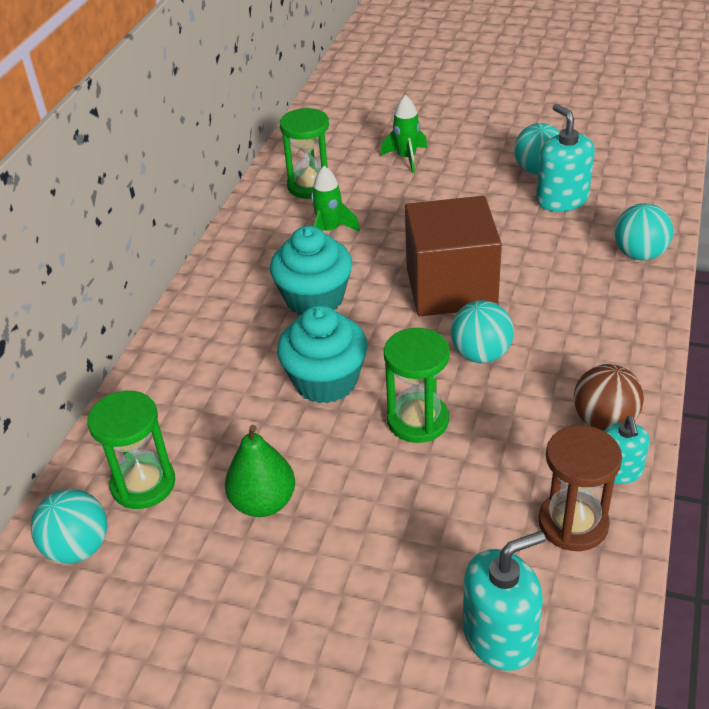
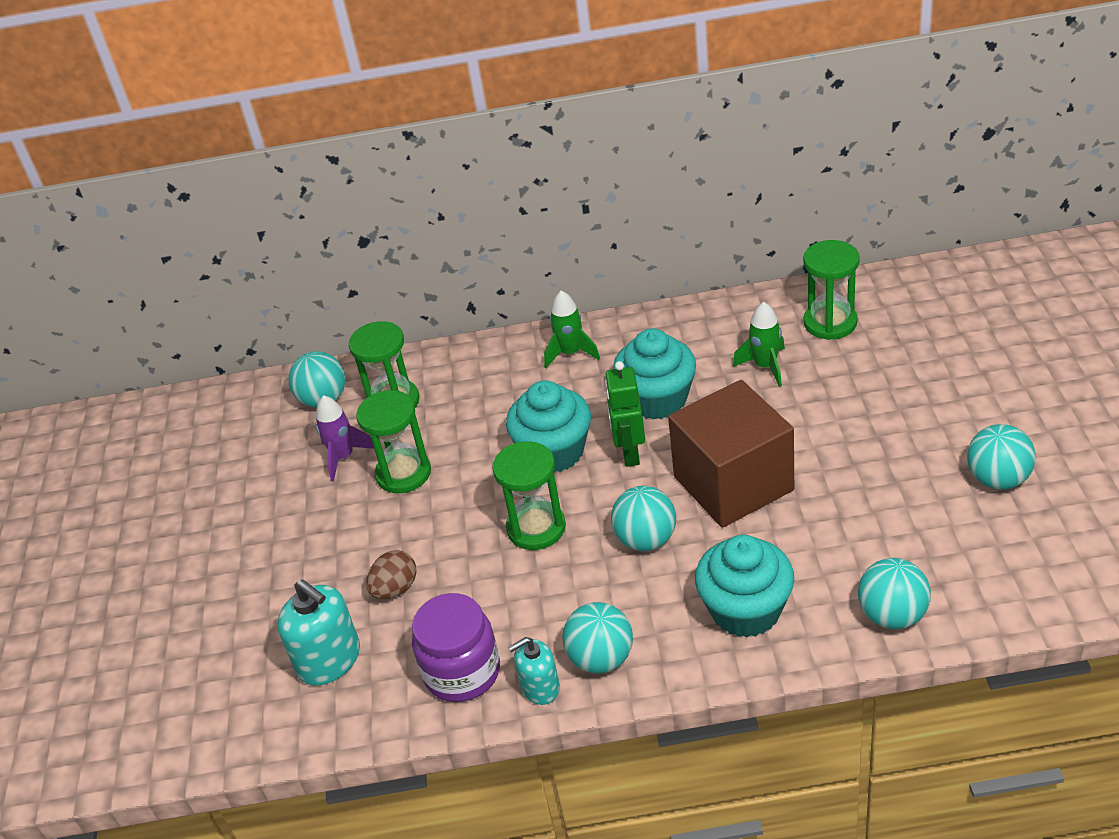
camera: 70 degrees right, 0 degrees up
green pear [225,425,295,517] -> green hourglass [356,390,431,493]
green rocket [380,95,427,173] -> green rocket moved to [544,291,600,368]
turquoise soap dispenser [536,104,595,212] -> none
brown hourglass [539,425,622,551] -> purple jar [412,593,500,702]
brown ball [574,364,644,431] -> turquoise ball [562,602,633,673]
none -> purple rocket [316,395,374,481]
none -> brown egg [366,550,417,599]
none -> green robot [605,361,645,467]
none -> turquoise cupcake [695,535,794,638]

